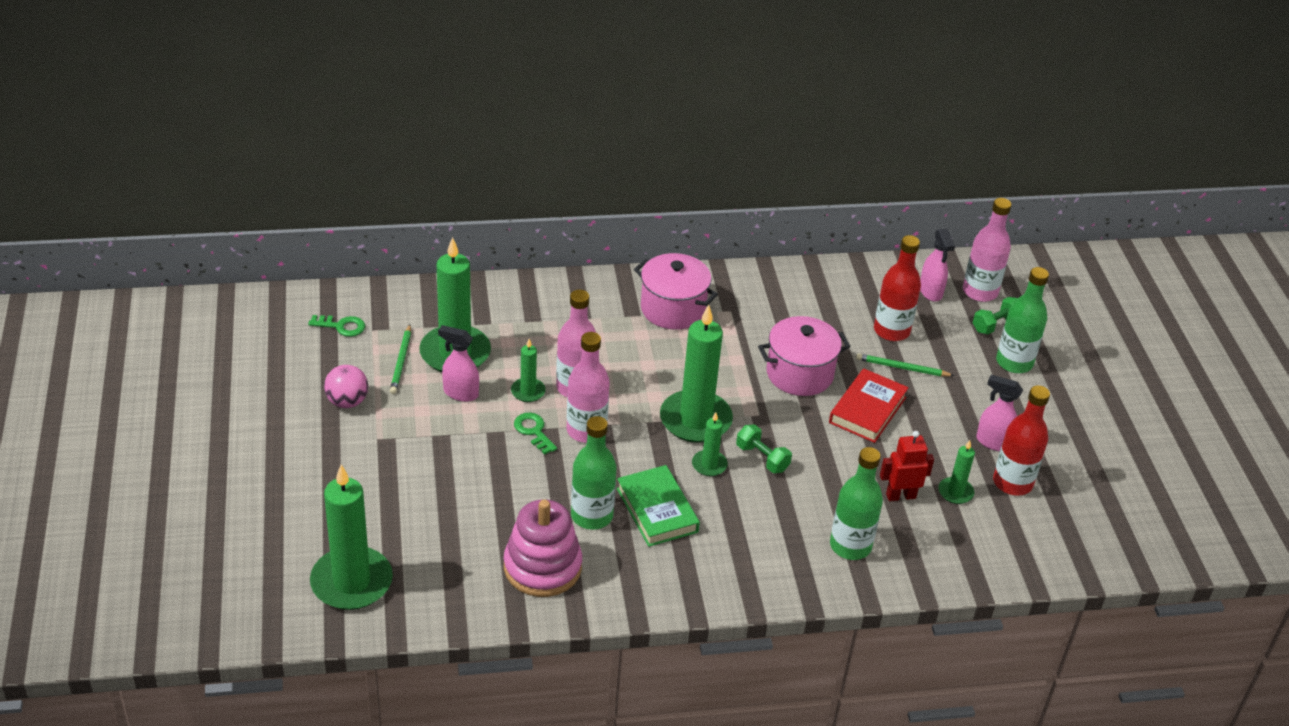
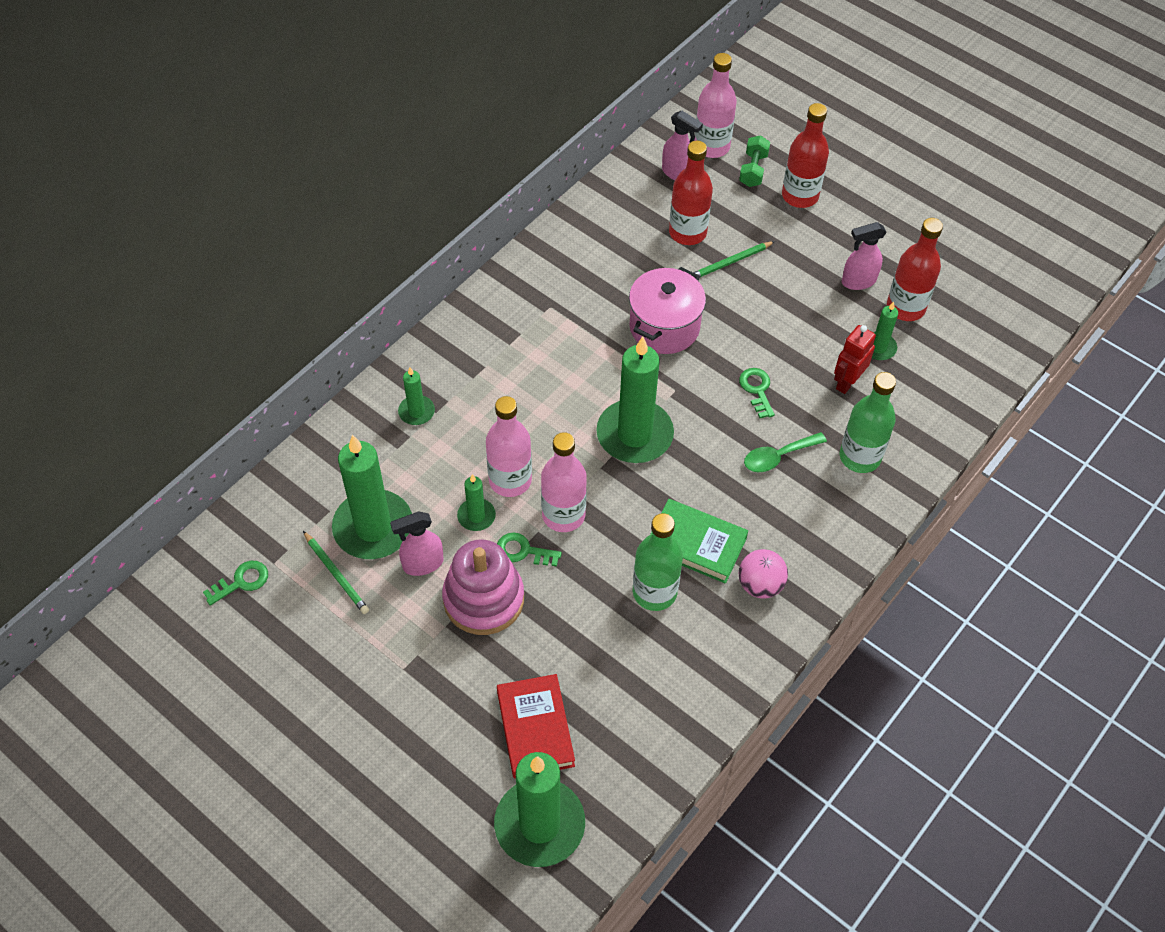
camera: 40 degrees left, 15 degrees up
pink ball [324,365,368,408] -> pink ball moved to [739,549,788,599]
pink stacking toy [504,499,582,597] -> pink stacking toy moved to [442,539,524,635]
pink pot [634,253,718,330] -> none
green candle [692,412,728,476] -> green candle moved to [398,367,435,425]
green dumbbell [736,424,792,473] -> none
red book [829,368,909,443] -> red book moved to [497,674,575,779]
green bottle [996,267,1049,373] -> red bottle [782,103,829,208]
none -> green key [739,368,775,418]
none -> green spoon [744,432,827,472]

